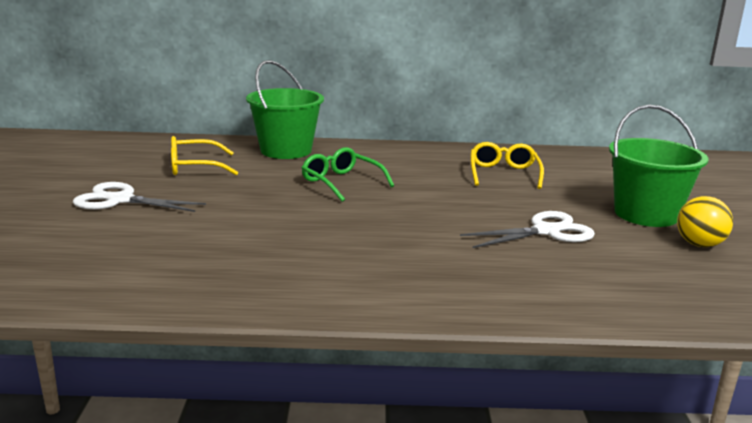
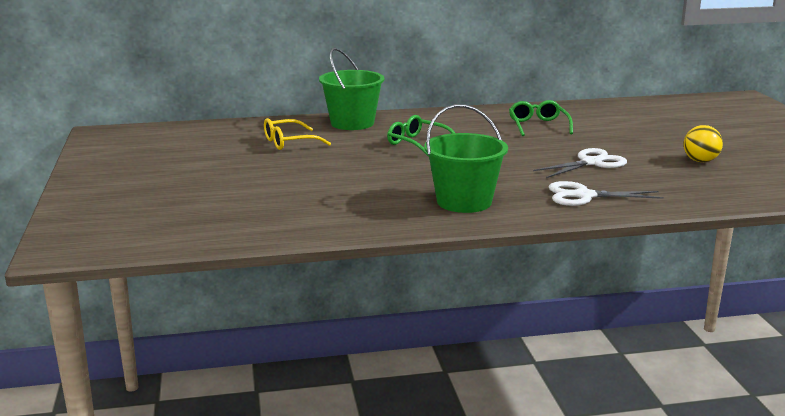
camera: 10 degrees left, 0 degrees up
white scissors [73,182,206,212] -> white scissors moved to [548,181,664,206]
yellow glasses [471,142,544,189] -> green glasses [509,100,573,136]
green bucket [609,104,708,227] -> green bucket moved to [425,104,508,213]

